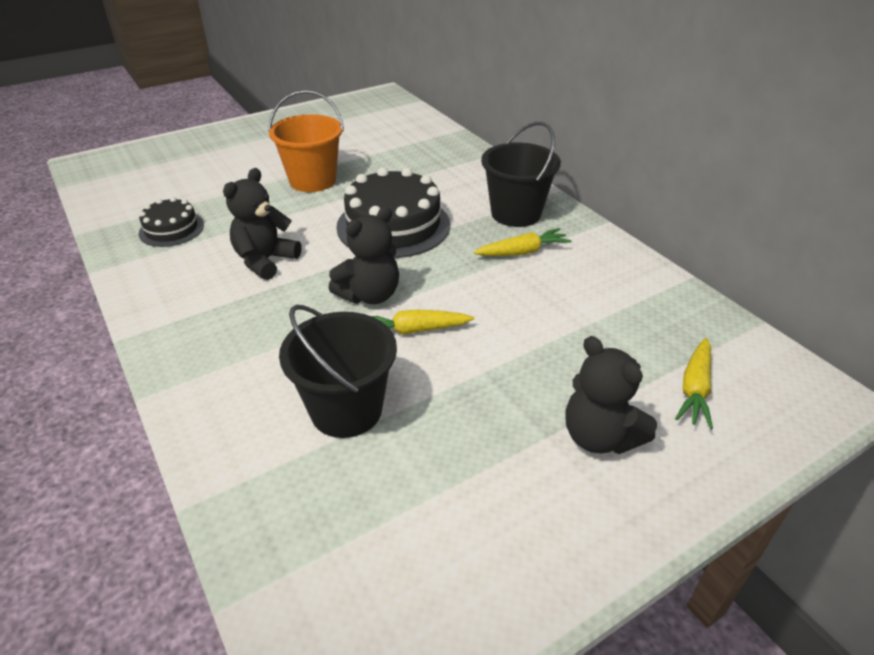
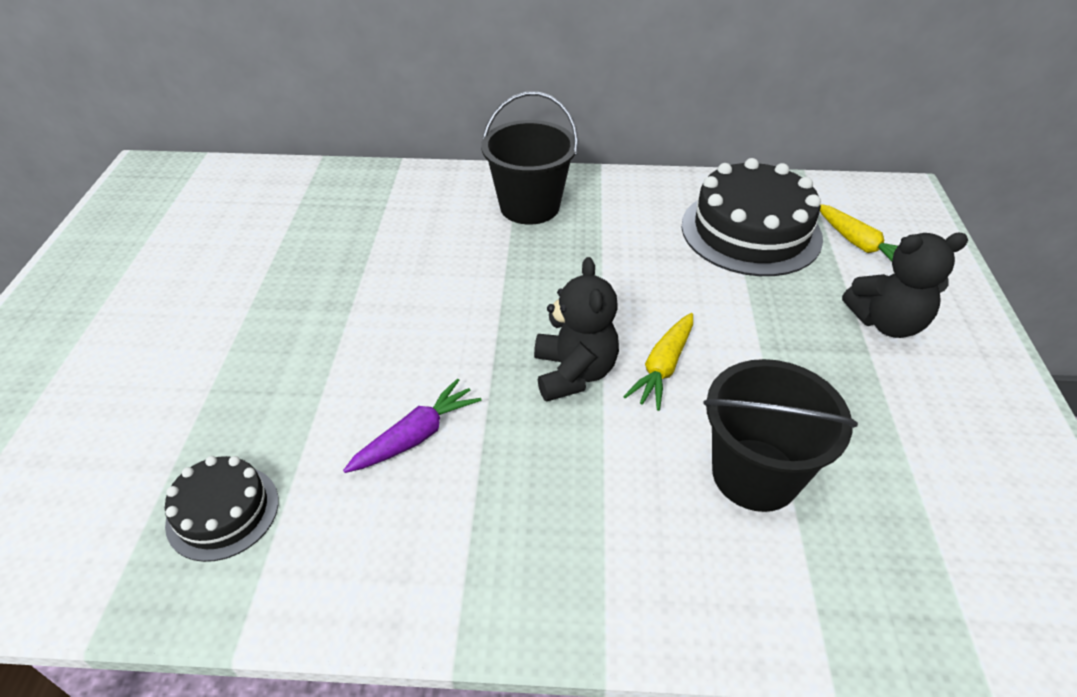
camera: 55 degrees left, 5 degrees up
black teddy bear [223,168,301,280] -> purple carrot [343,378,482,473]
orange bucket [268,90,344,192] -> none
black cake [336,167,450,258] -> black cake moved to [682,158,823,276]
yellow carrot [473,228,571,256] -> none

